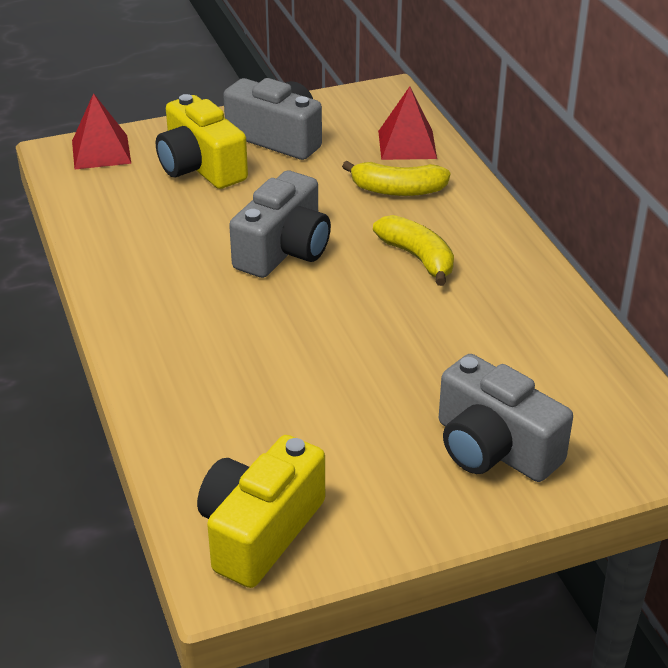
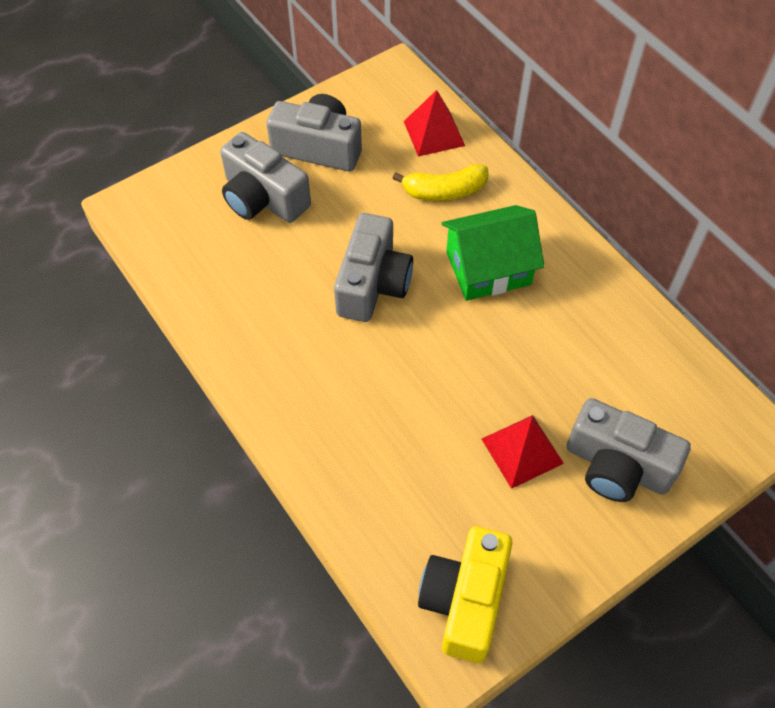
camera: 15 degrees left, 20 degrees up
red pyramid [72,93,131,170] -> red pyramid moved to [482,415,564,489]
yellow camera [156,94,248,189] -> grey camera [220,132,311,223]
yellow banana [373,215,454,286] -> green house [442,205,545,301]

